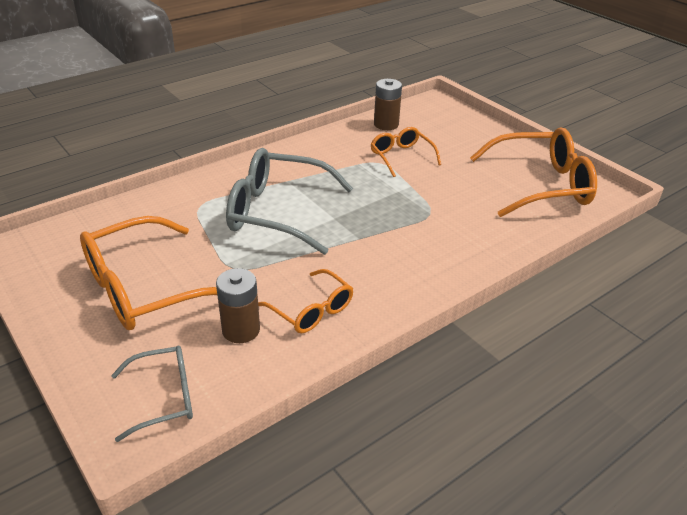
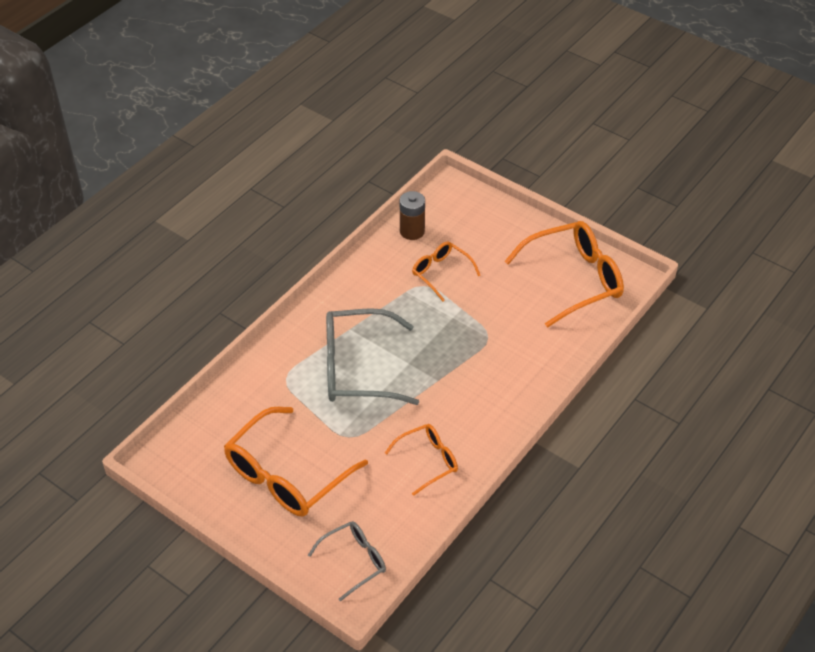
camera: 15 degrees left, 10 degrees up
brown battery [216,268,260,343] -> none
orange glasses [258,269,353,333] -> orange glasses turned 60 degrees counterclockwise [385,424,458,496]

